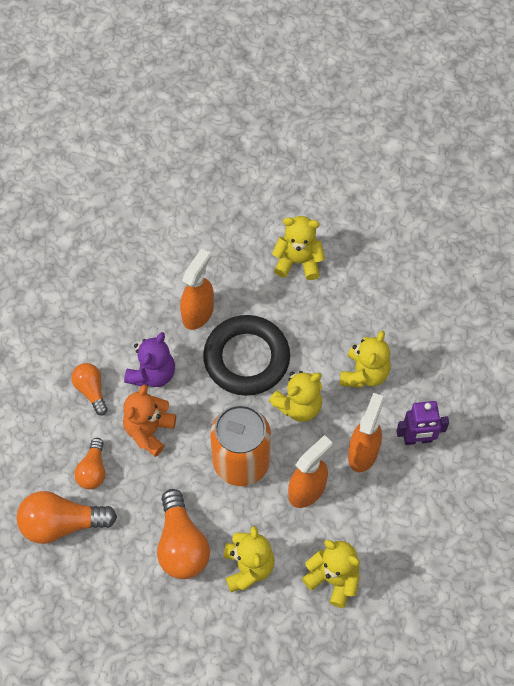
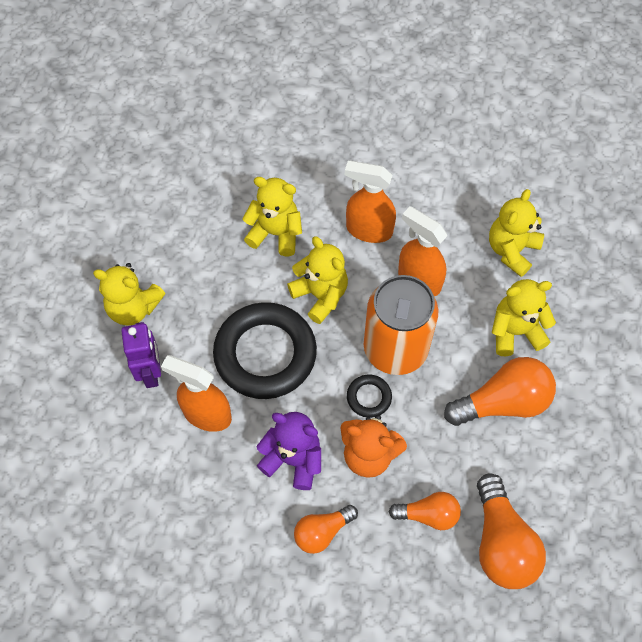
camera: 95 degrees left, 0 degrees up
yellow teddy bear [272,216,325,280] -> yellow teddy bear turned 75 degrees counterclockwise [93,263,166,326]
purple robot [397,401,449,445] -> purple robot moved to [121,322,161,388]
none -> black ring [347,375,392,418]

